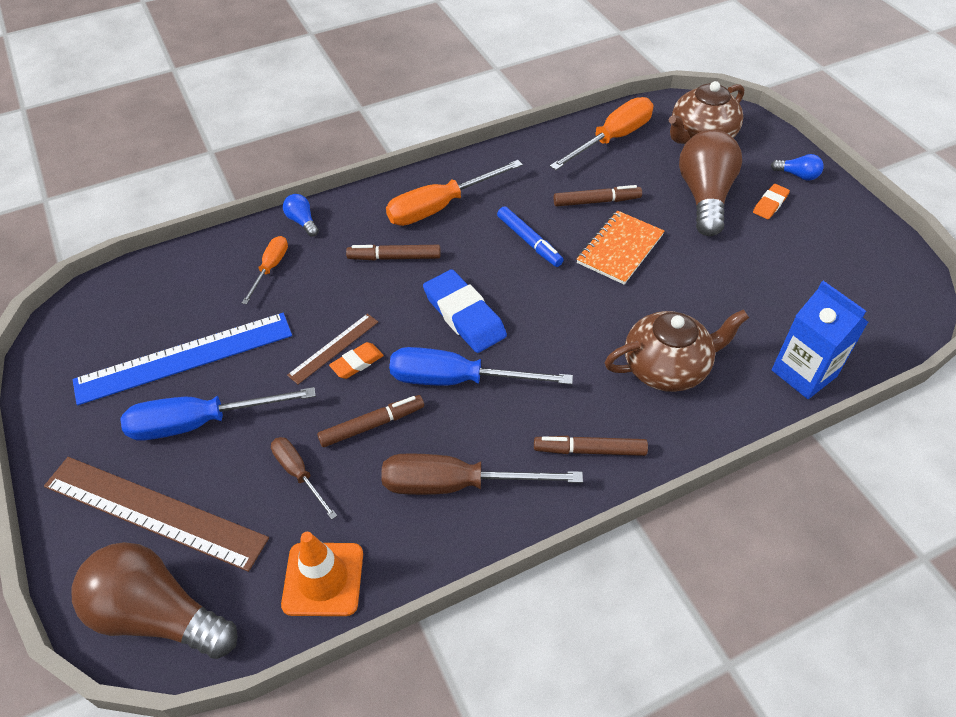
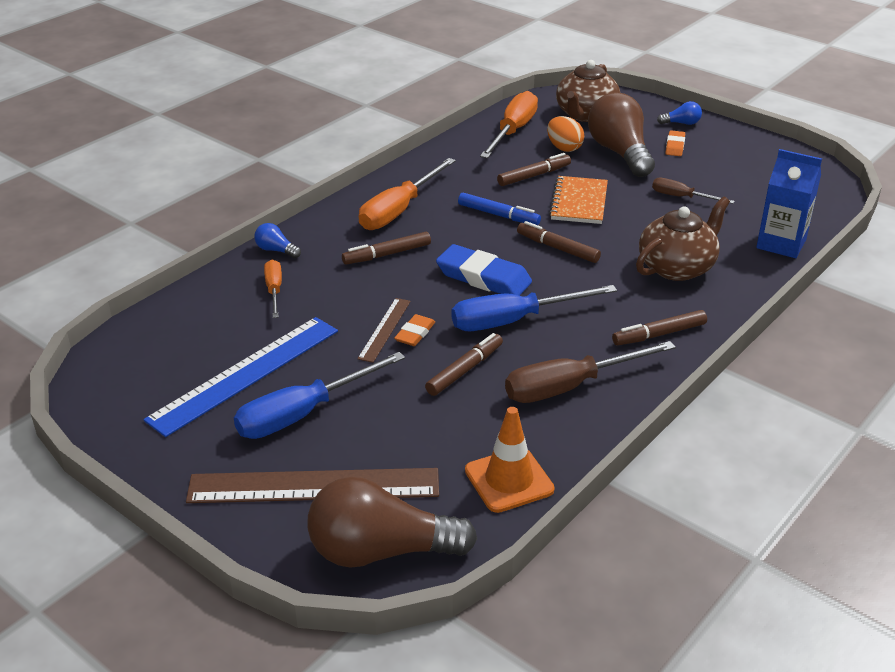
camera: 25 degrees left, 15 degrees down
brown screwdriver [271,437,337,520] -> brown screwdriver moved to [652,178,735,204]
none -> brown marker [517,221,601,263]
none -> orange egg [547,116,584,152]

